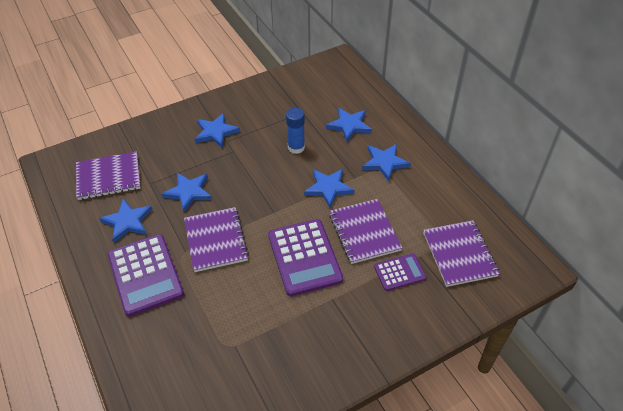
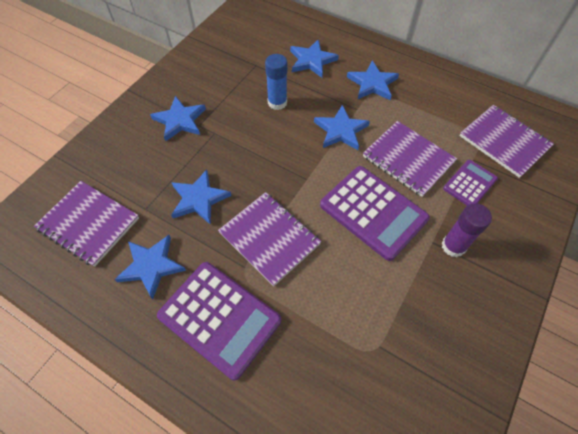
camera: 30 degrees left, 10 degrees up
purple notebook [76,151,141,200] -> purple notebook turned 75 degrees clockwise [34,181,139,267]
none -> purple glue stick [442,203,492,257]

